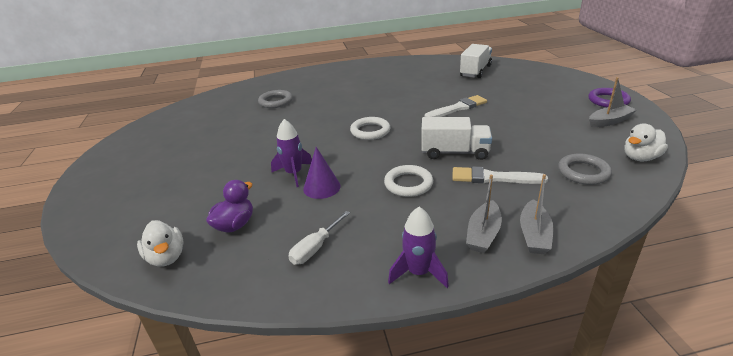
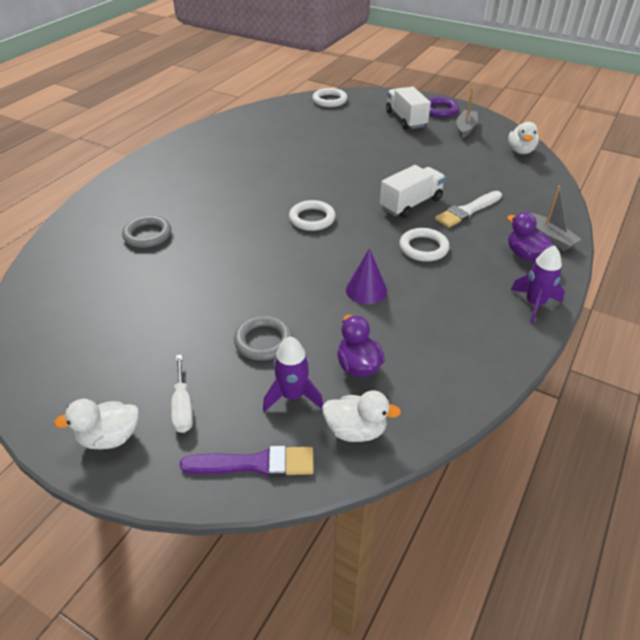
camera: 50 degrees left, 10 degrees up
purple rocket [271,119,312,187] -> purple rocket moved to [263,336,323,412]
white screwdriver [288,211,350,265] -> white screwdriver moved to [171,355,193,433]
white brush [425,95,487,117] -> none
white truck [460,44,492,78] -> white truck moved to [386,87,431,129]
grey boat [466,175,502,253] -> purple duck [507,212,554,261]
grey ring [558,154,612,185] -> grey ring moved to [234,315,293,361]
none -> white duck [54,399,139,449]
none -> purple brush [180,445,314,477]
none -> white ring [312,88,347,107]

